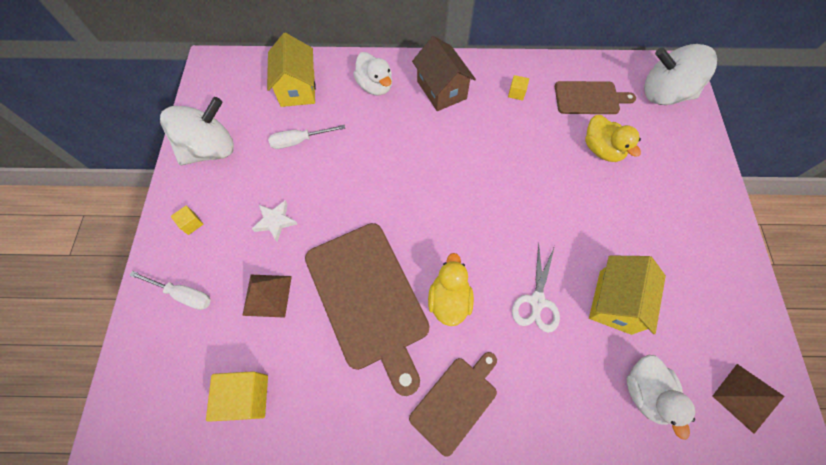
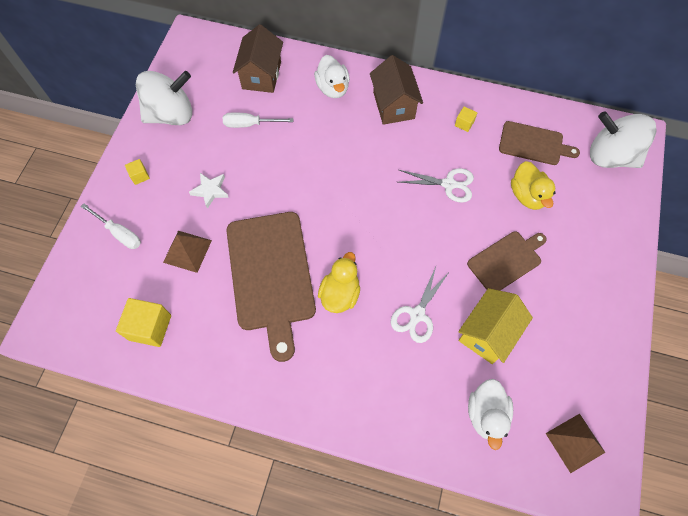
camera: 15 degrees right, 0 degrees up
yellow house [267,33,316,107] -> brown house [233,24,283,93]
brown cutting board [409,352,497,457] -> brown cutting board moved to [467,231,547,291]
none -> white scissors [399,168,474,203]

